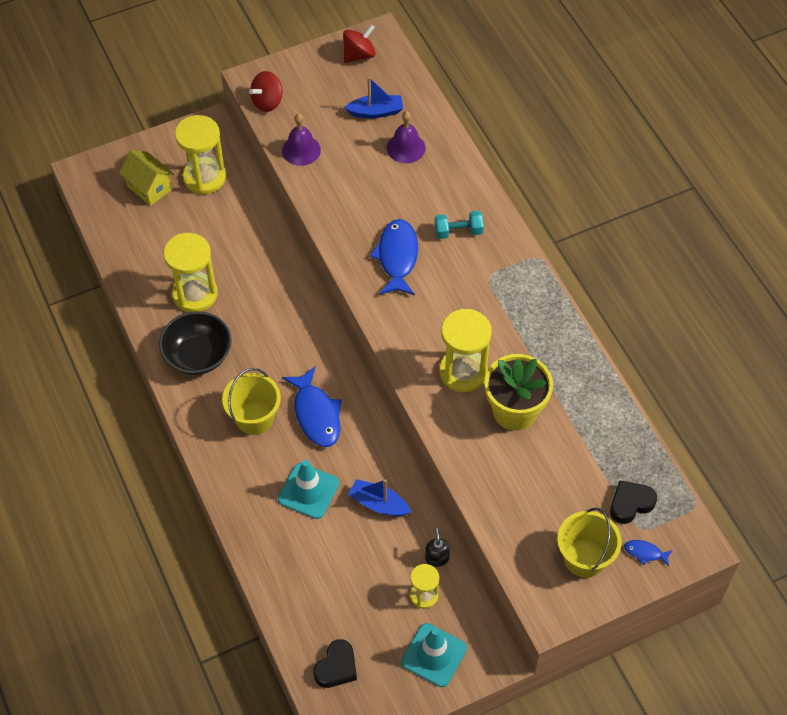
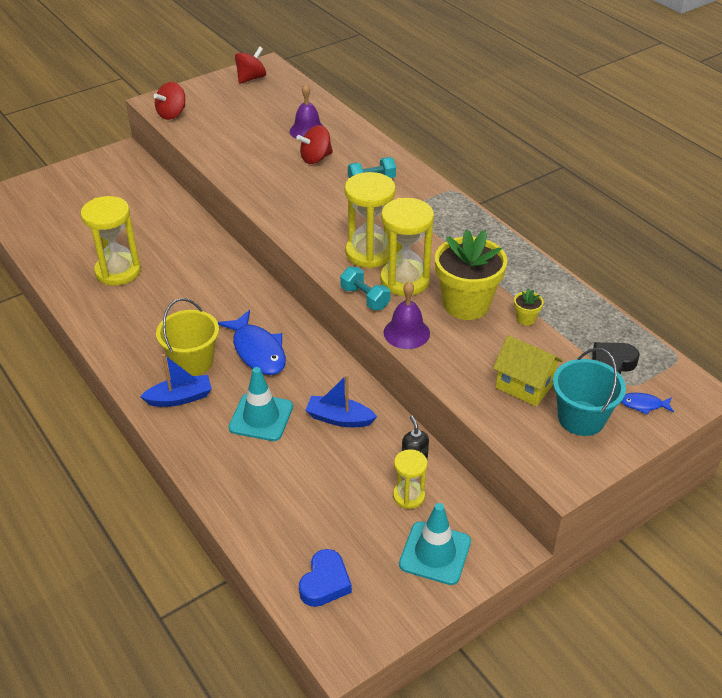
camera: 10 degrees left, 15 degrees down
yellow house [119,150,174,206] -> yellow house moved to [493,335,563,406]
black bowl [159,311,232,375] -> none
yellow hourglass [175,115,226,195] -> yellow hourglass moved to [345,172,396,268]
purple bell [282,114,321,166] -> purple bell moved to [383,282,430,349]
black heart [314,639,357,688] -> blue heart [299,549,352,607]
blue boat [344,77,403,118] -> blue boat moved to [140,354,212,407]
blue fish [370,219,418,295] -> none
yellow bucket [557,508,622,578] -> turquoise bucket [553,348,626,436]
none -> red spinning top [296,125,333,164]
none -> turquoise dumbbell [340,267,390,310]
none -> yellow flower pot [514,288,544,326]

